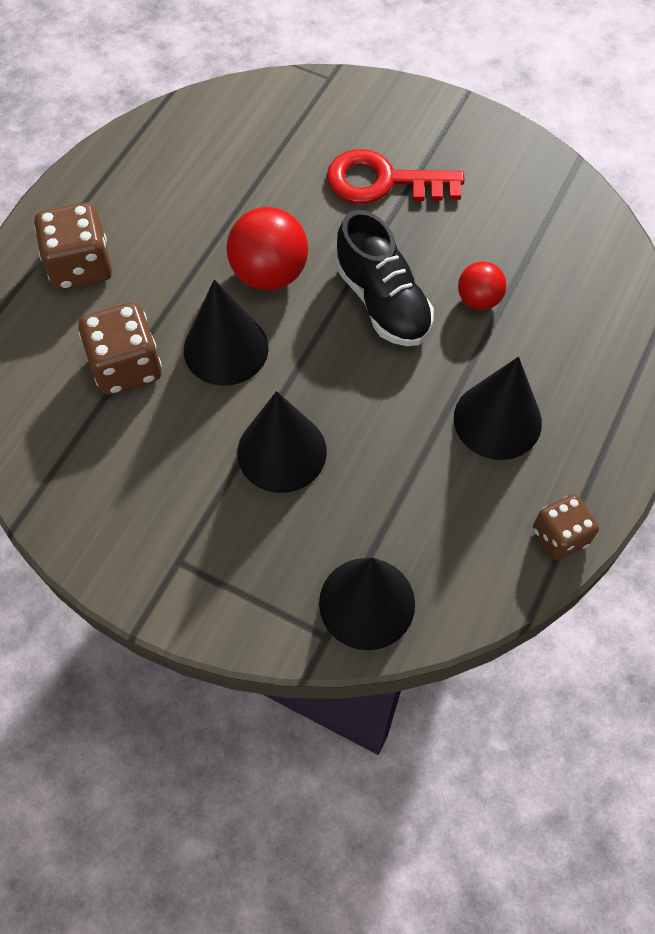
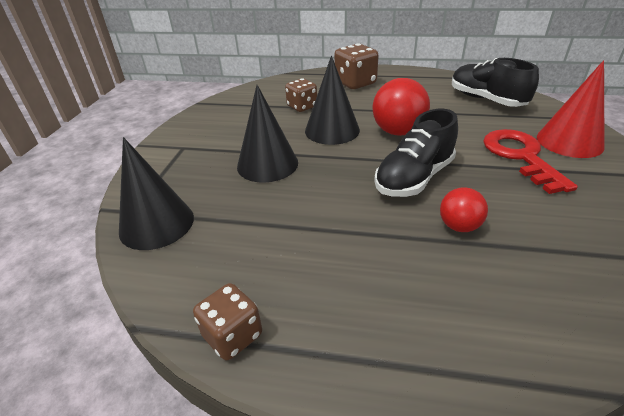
camera: 75 degrees right, 25 degrees down
brown dice [78,302,162,395] -> brown dice [285,78,317,112], size x0.67
black cone [454,357,542,460] -> none
none -> black shoe [452,58,539,107]
none -> red cone [537,60,605,158]

